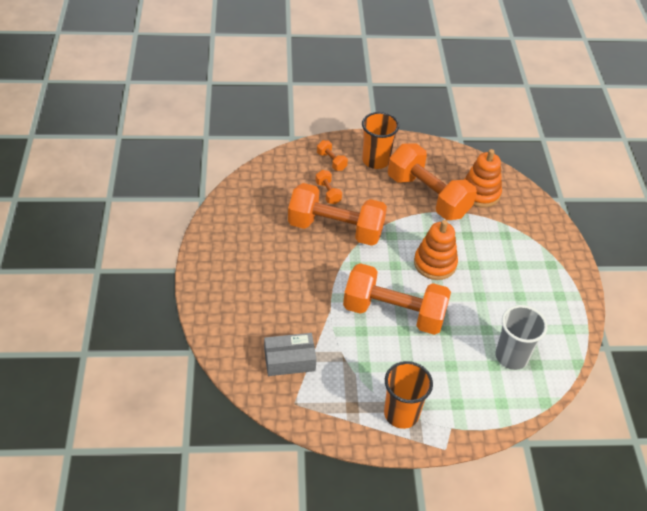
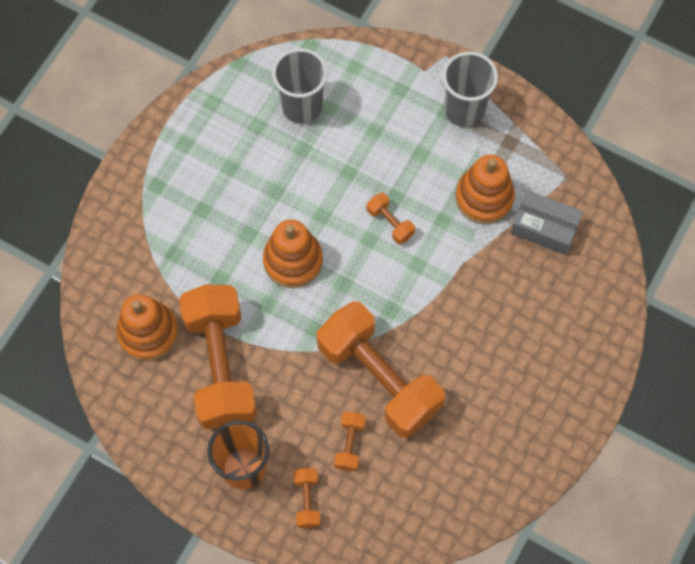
camera: 145 degrees left, 20 degrees up
orange dumbbell [343,263,451,335] -> orange dumbbell [367,192,415,244], size x0.41
orange cup [384,361,433,429] -> grey cup [442,51,498,127]
none -> orange stacking toy [455,154,515,224]

